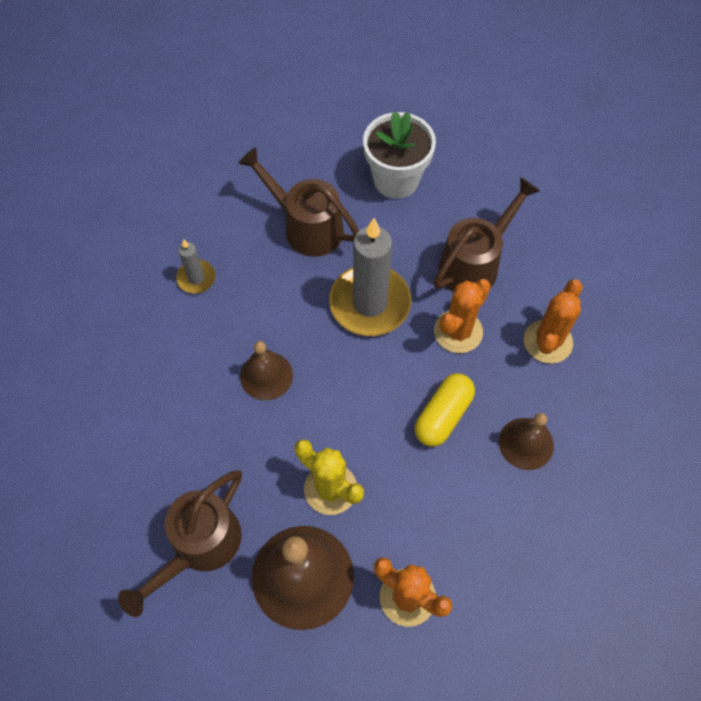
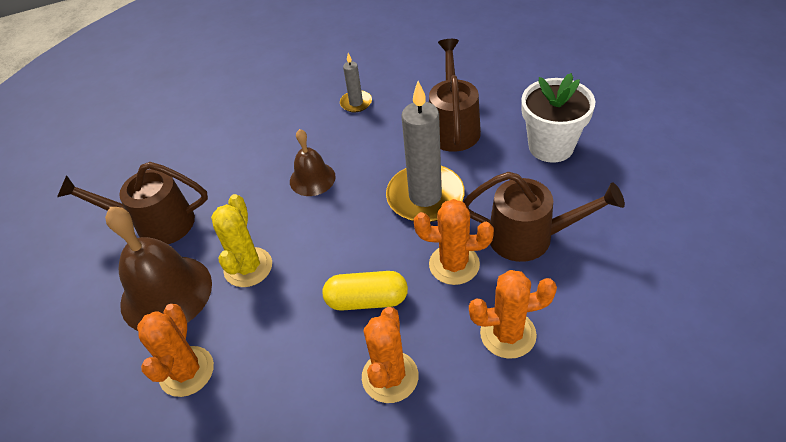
camera: 60 degrees right, 15 degrees down
brown bell [499,413,554,470] -> orange cactus [362,307,419,403]

